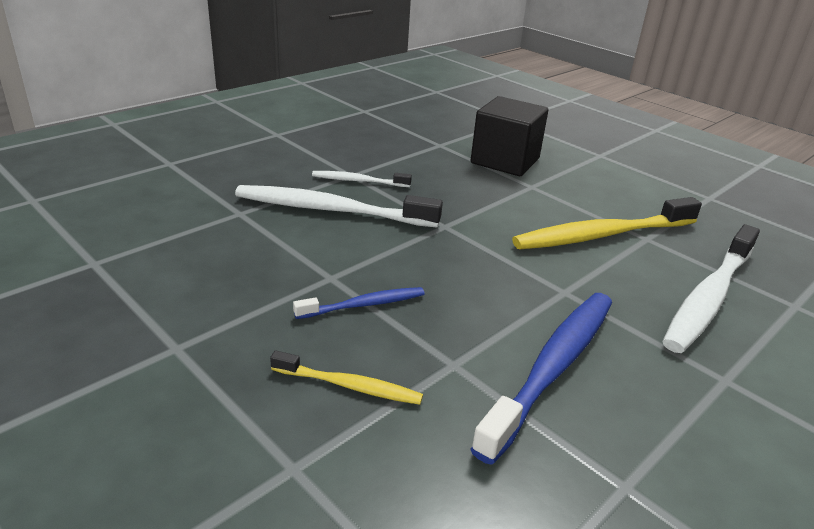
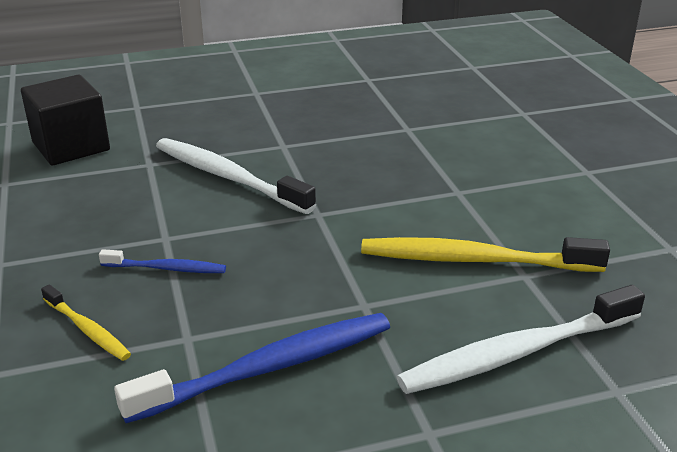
camera: 30 degrees right, 0 degrees up
white toothbrush [312,171,412,187] -> none
black cube [470,96,548,176] -> black cube moved to [21,75,110,165]

